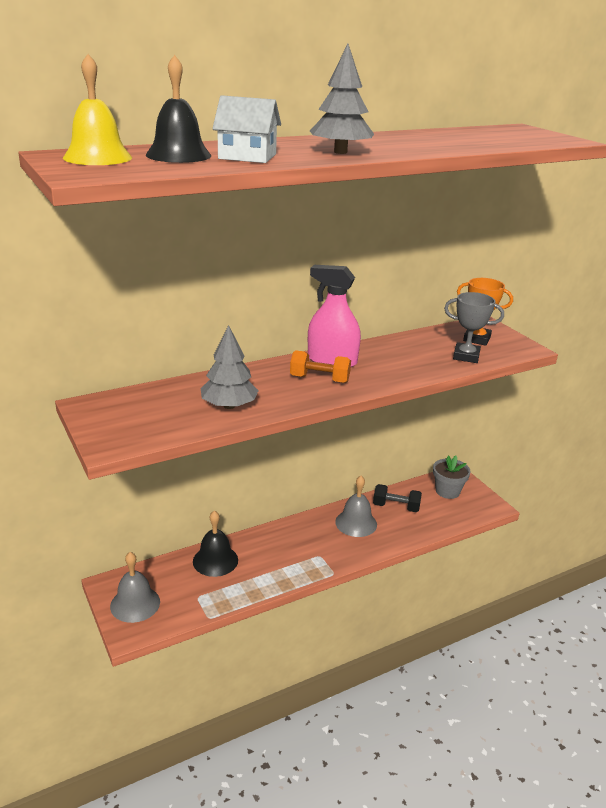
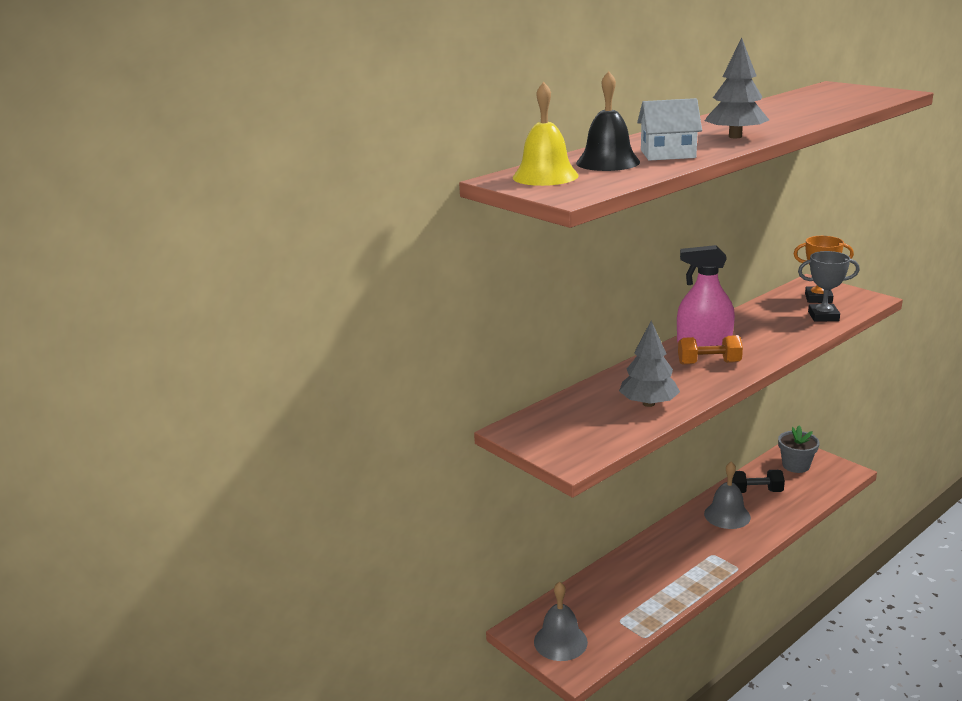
camera: 10 degrees left, 5 degrees down
black bell [193,510,238,577] -> none

